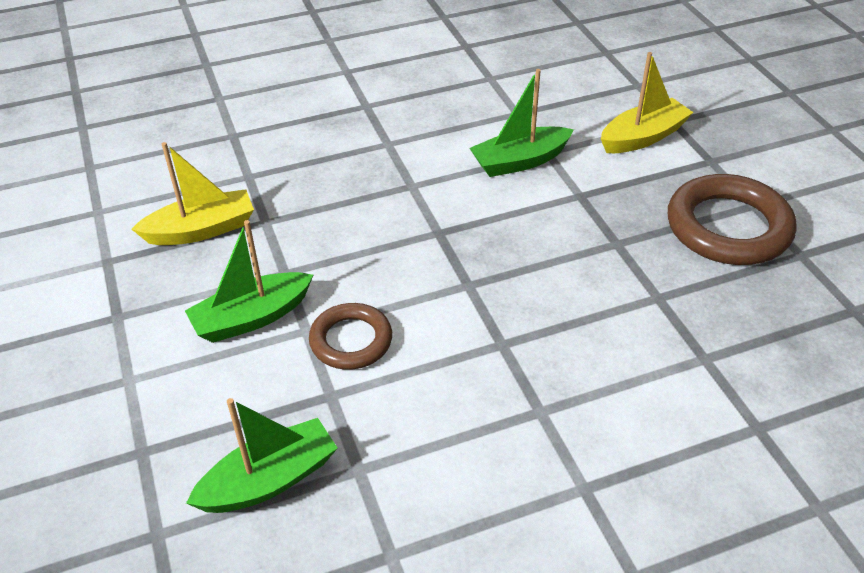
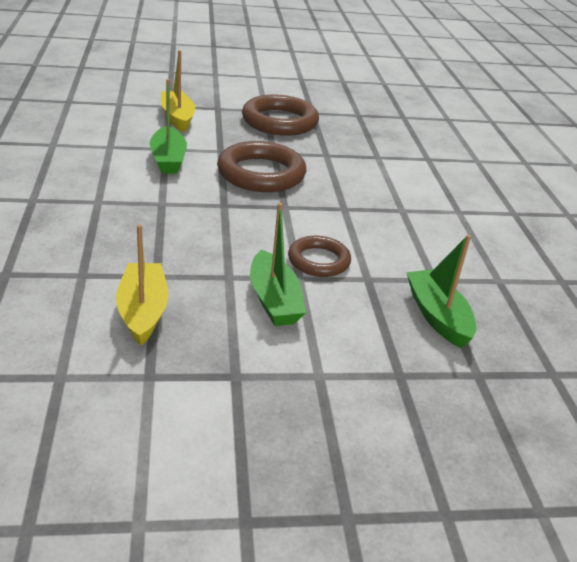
camera: 80 degrees left, 10 degrees down
none -> brown ring [217,141,306,192]

